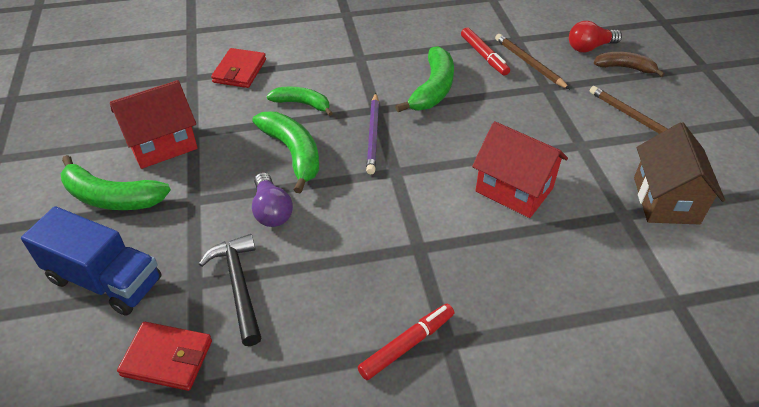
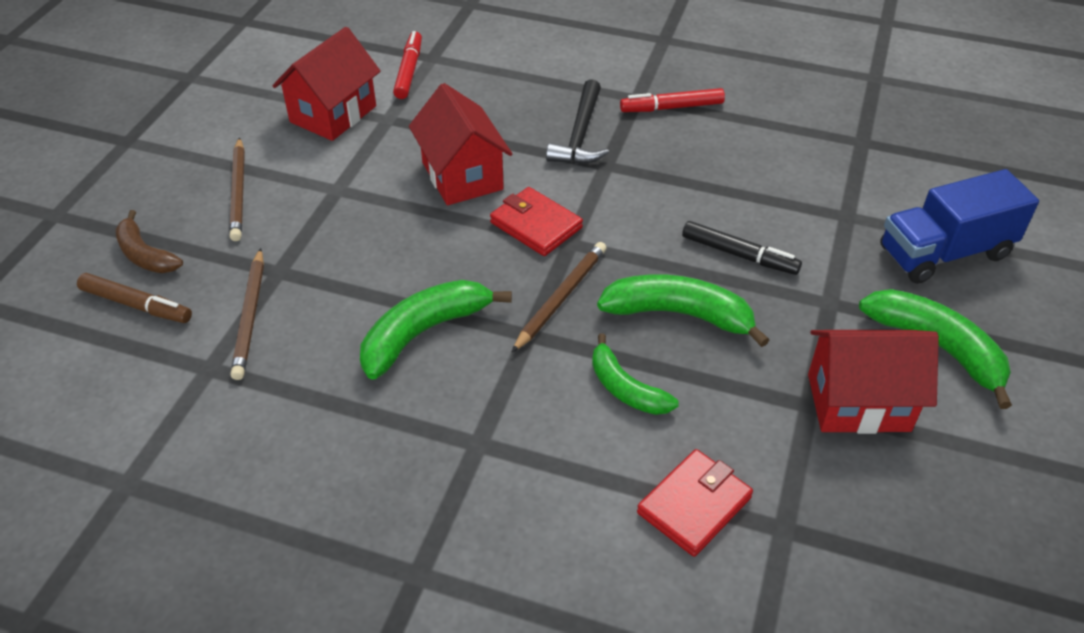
camera: 150 degrees left, 0 degrees up
blue truck [21,206,161,316] -> blue truck turned 75 degrees counterclockwise [880,169,1039,284]
red wallet [117,322,212,391] -> red wallet moved to [490,187,583,256]
black hammer [199,234,261,346] -> black hammer moved to [546,79,609,164]
green banana [252,112,319,193] -> green banana turned 105 degrees clockwise [597,274,769,347]
purple light bulb [252,172,293,227] -> black marker [682,221,802,275]
purple pencil [366,93,379,174] -> brown pencil [512,242,606,352]
red marker [461,27,510,76] -> red marker moved to [393,31,422,99]
red light bulb [569,21,622,52] -> brown marker [77,273,192,323]
brown house [634,122,725,225] -> red house [272,27,381,141]

